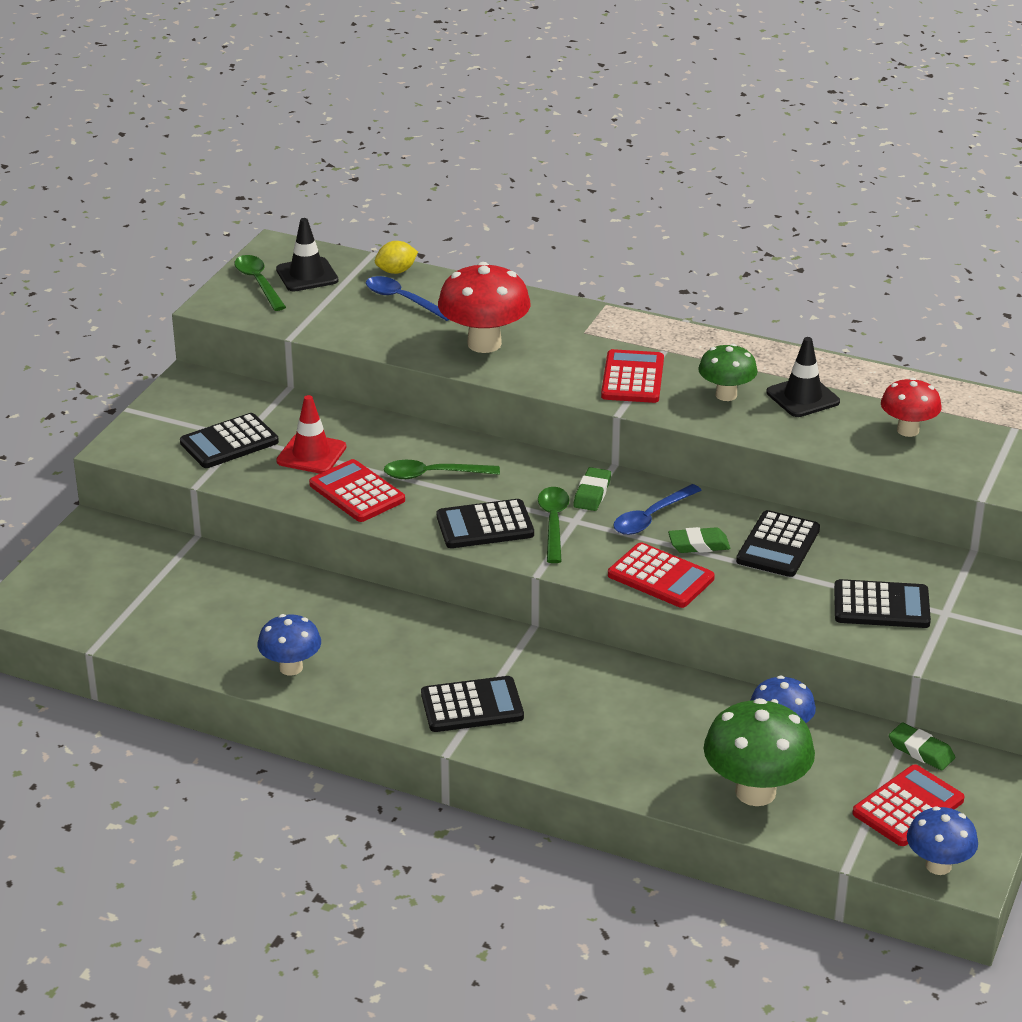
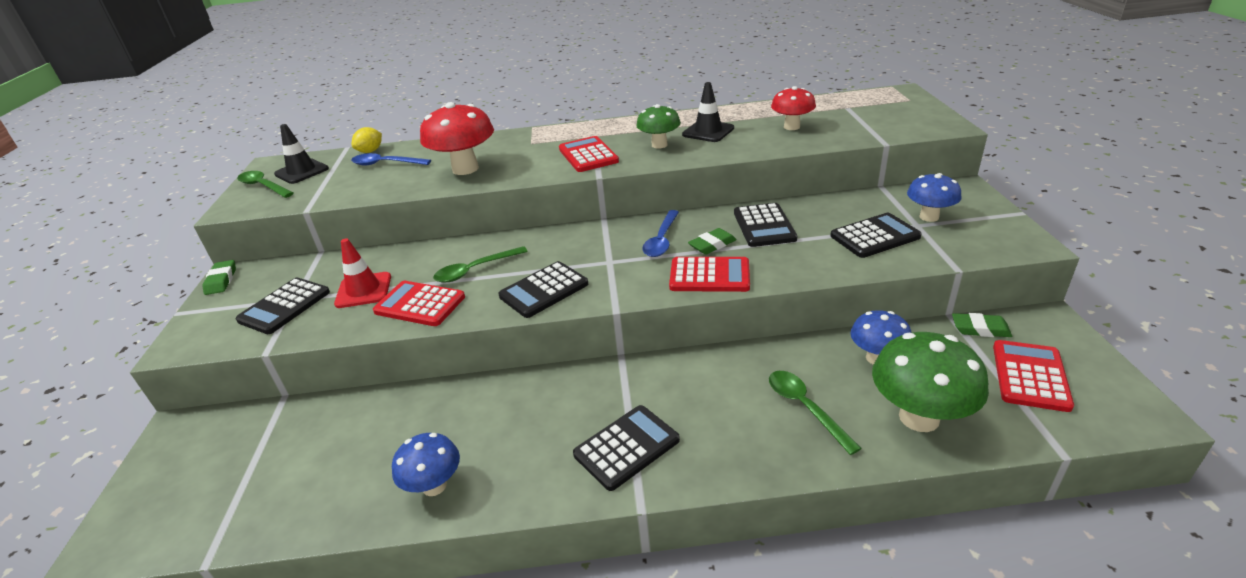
camera: 25 degrees left, 0 degrees up
green spoon [538,487,570,563] -> green spoon moved to [769,371,862,455]
green eraser [573,467,611,511] -> green eraser moved to [203,260,236,295]
blue mushroom [907,806,978,875] -> blue mushroom moved to [907,173,962,222]

